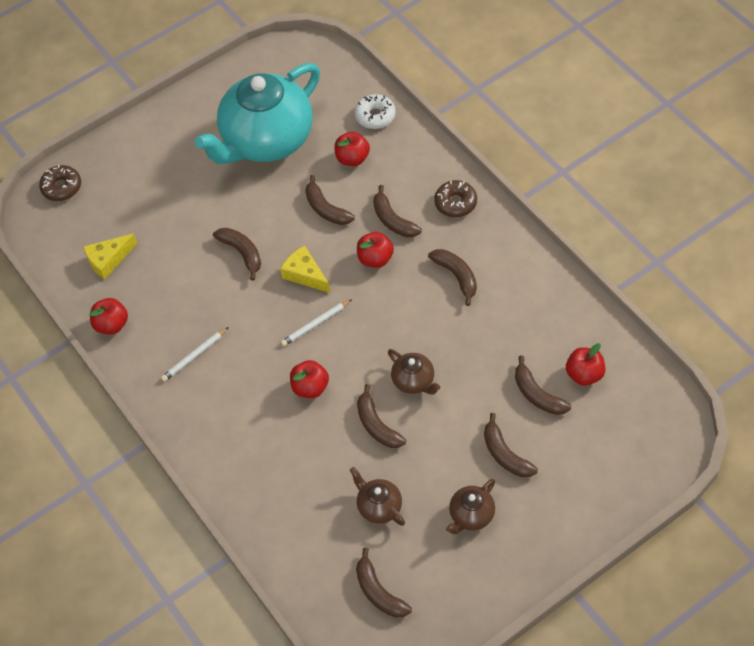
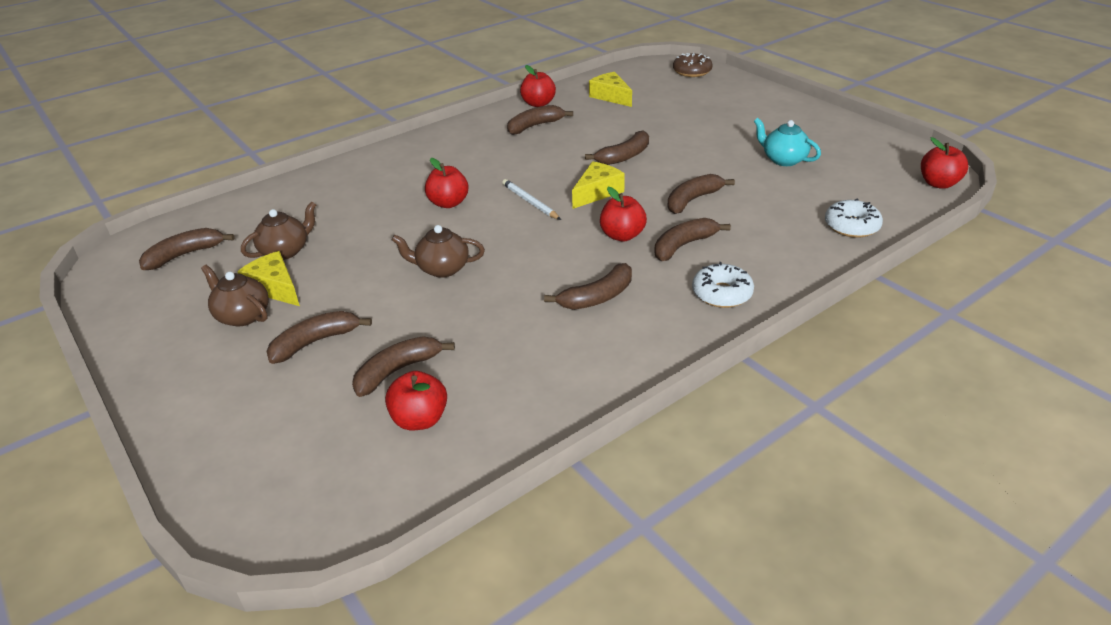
camera: 85 degrees right, 20 degrees down
white pencil [161,327,229,382] -> none
turquoise teapot [195,63,320,164] -> turquoise teapot [754,118,821,166], size x0.41
red apple [334,132,370,166] -> red apple moved to [921,137,968,189]
brown banana [357,384,406,448] -> brown banana moved to [507,105,573,135]
brown teapot [388,349,440,395] -> brown teapot turned 45 degrees clockwise [391,225,485,278]
brown donut [434,180,477,217] -> white donut [692,262,754,308]
none -> yellow cheese [237,251,300,306]

